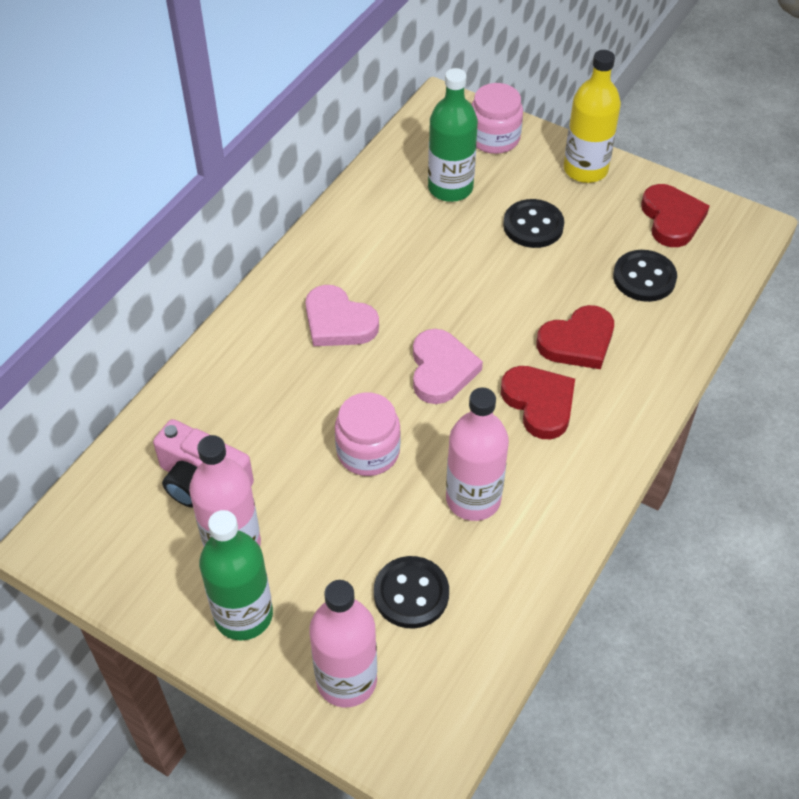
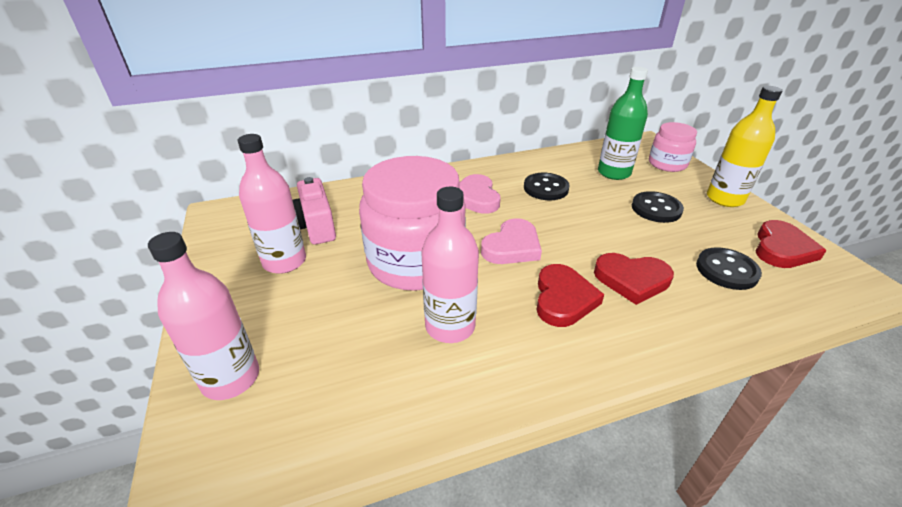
camera: 40 degrees right, 15 degrees down
green bottle [199,510,273,641] -> none
pink jar [335,392,401,476] -> pink jar [359,156,466,291], size x1.91
black button [374,556,449,628] -> black button moved to [524,173,570,200]

